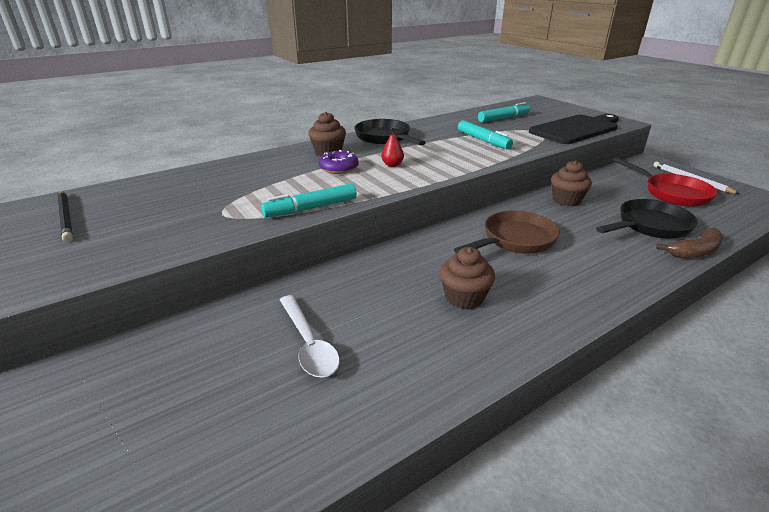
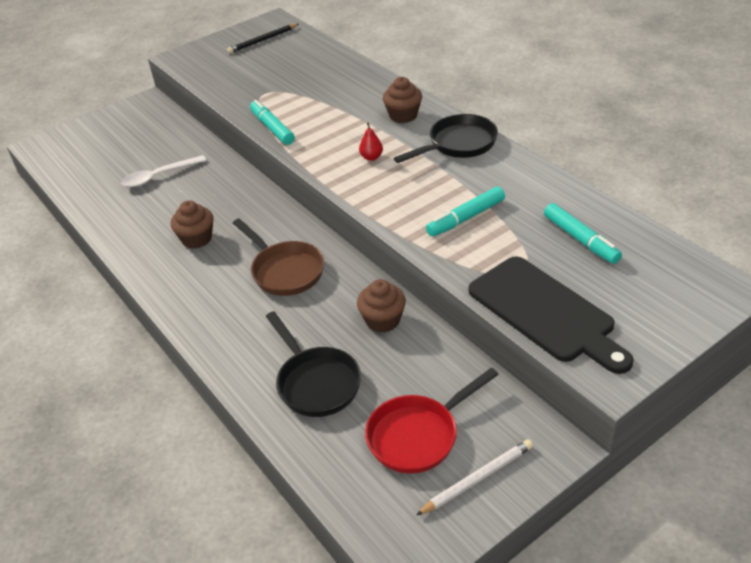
camera: 90 degrees right, 10 degrees up
purple donut [319,150,359,174] -> none
brown banana [656,228,723,258] -> none

